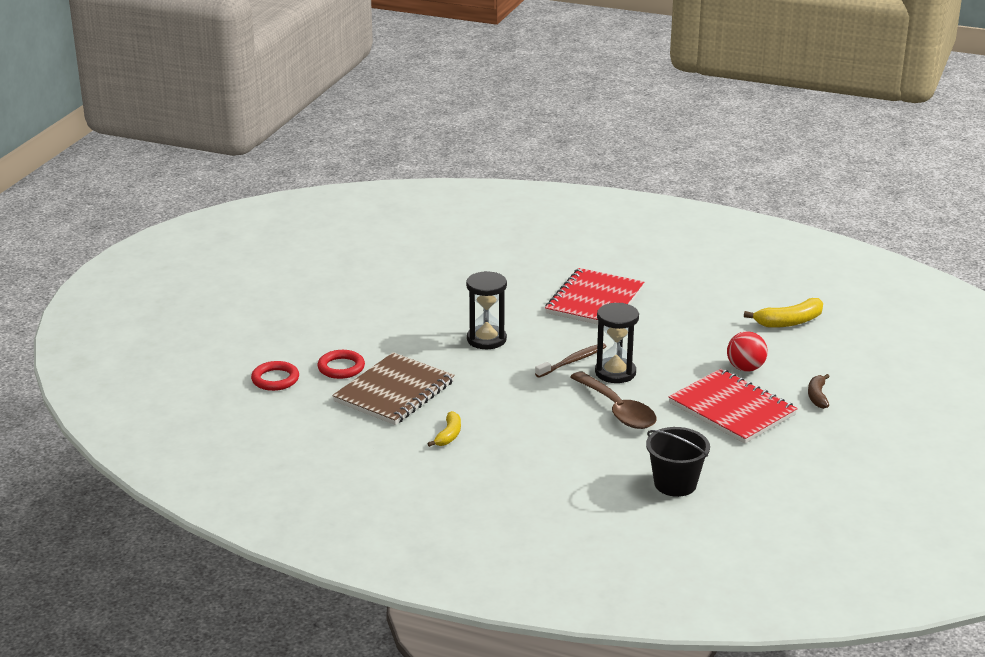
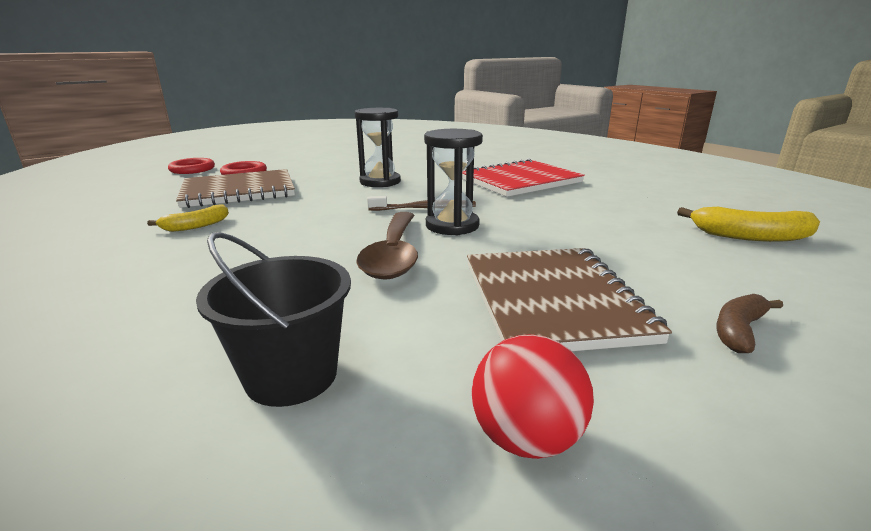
camera: 35 degrees right, 5 degrees down
red notebook [668,369,798,444] -> brown notebook [467,248,672,351]
red ball [727,331,768,372] -> red ball moved to [472,334,594,459]

